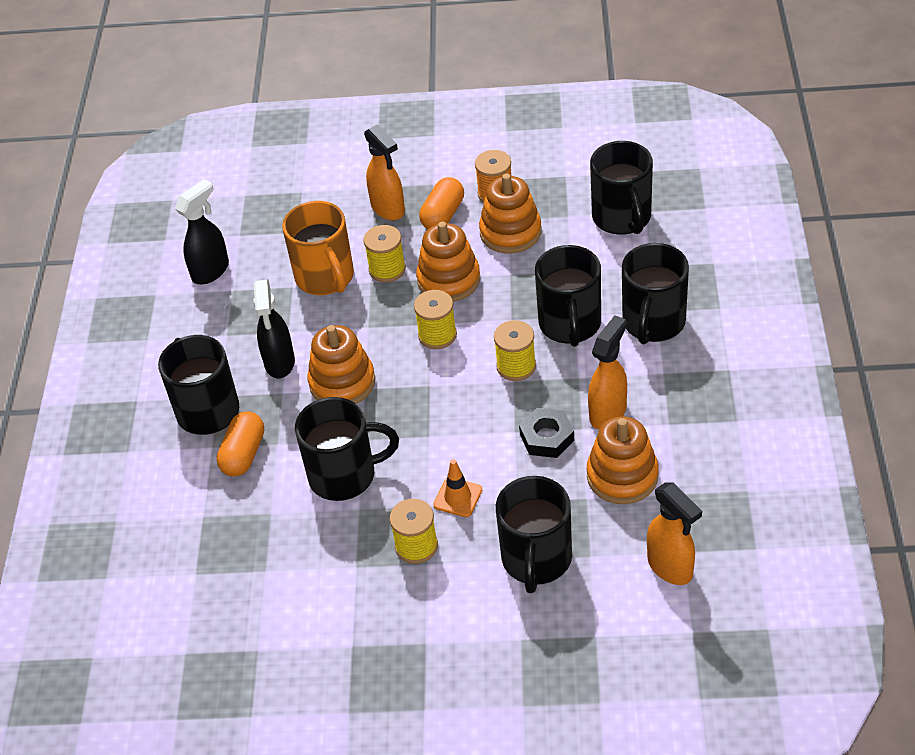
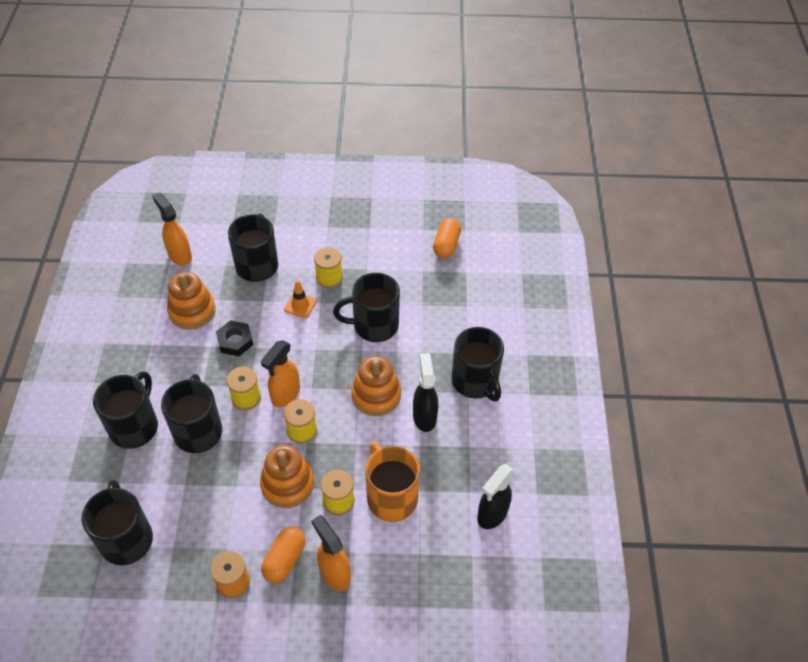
camera: 175 degrees right, 5 degrees up
orange capsule [216,411,264,477] -> orange capsule moved to [433,218,461,258]
orange stacking toy [479,174,541,254] -> none
orange spray bottle [588,315,627,429] -> orange spray bottle moved to [261,340,300,407]

